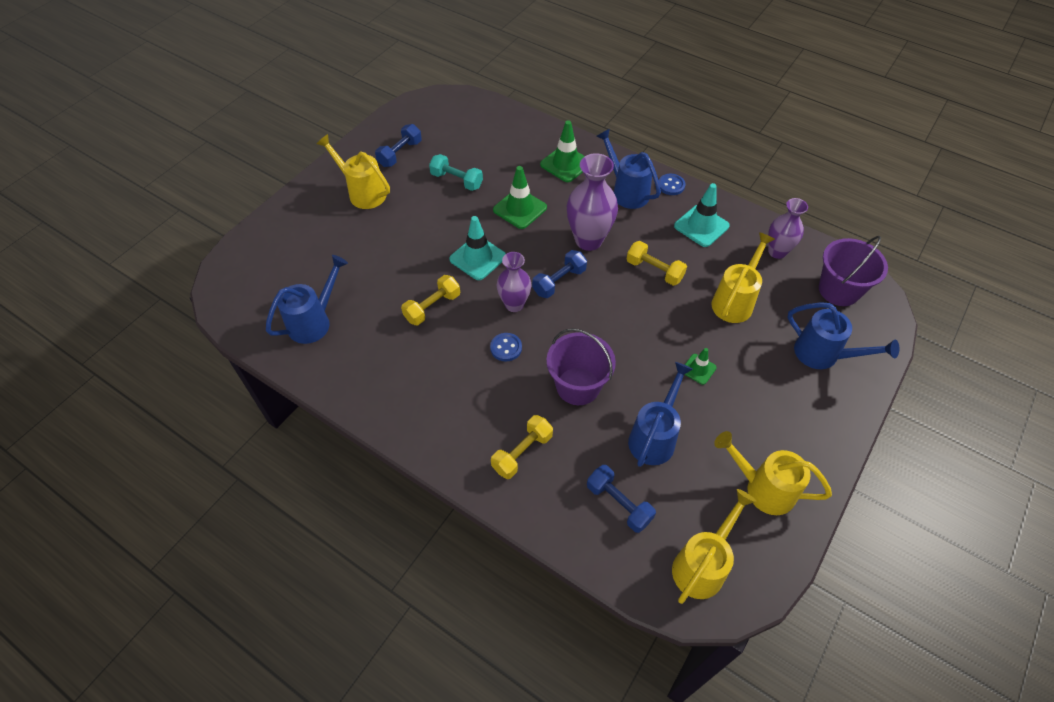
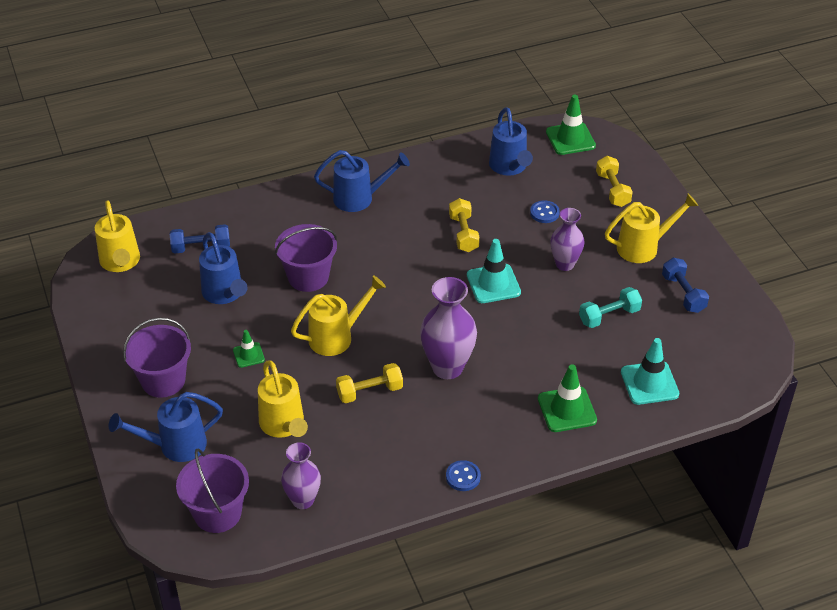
camera: 125 degrees right, 10 degrees down
blue button [490,333,522,361] -> blue button moved to [530,200,560,223]
yellow dumbbell [491,415,553,479] -> yellow dumbbell moved to [596,156,633,207]
green traffic cone [493,166,547,229] -> green traffic cone moved to [546,95,596,155]
purple vase [497,252,531,312] -> purple vase moved to [550,208,585,271]
blue dumbbell [532,250,587,298] -> none
blue watering can [597,129,661,209] -> blue watering can moved to [314,150,410,212]
turquoise traffic cone [674,183,730,247] -> turquoise traffic cone moved to [621,338,679,405]
yellow watering can [714,431,832,515] -> yellow watering can moved to [291,275,386,356]
none -> purple bucket [123,317,191,398]

